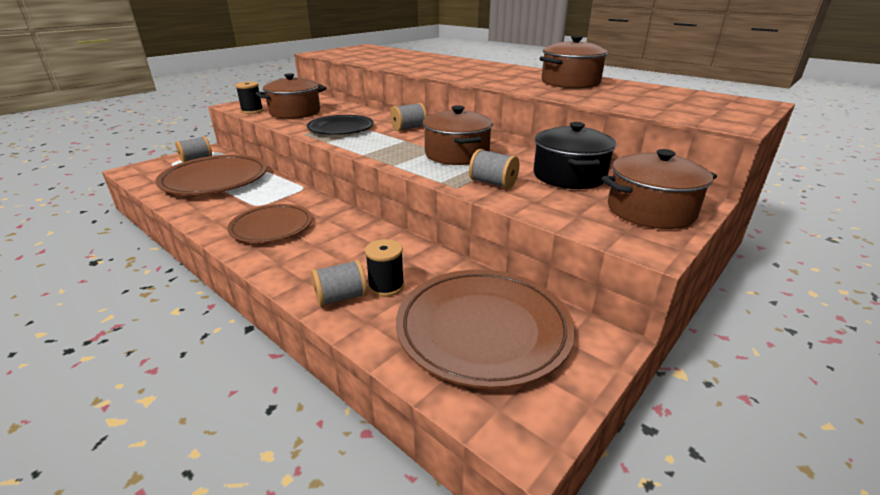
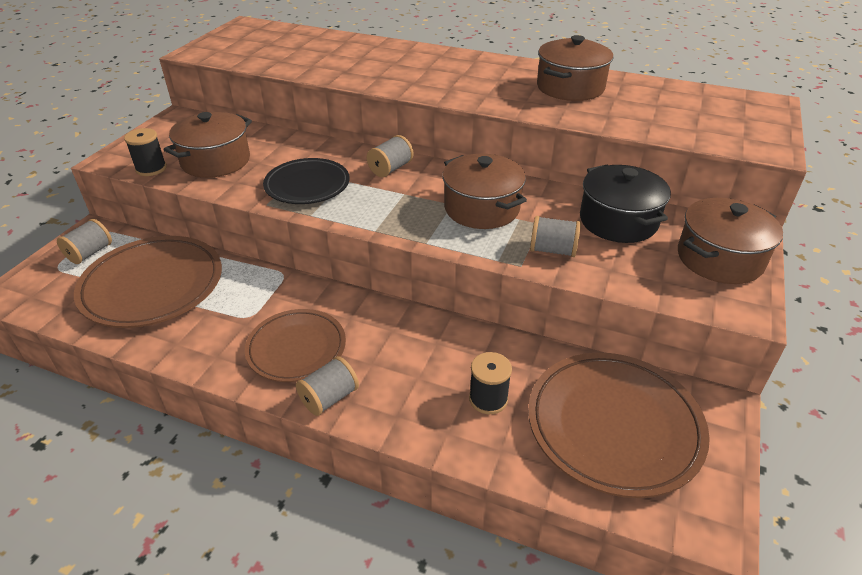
camera: 20 degrees left, 10 degrees up
grey spool [311,260,367,307] -> grey spool moved to [296,356,359,416]

